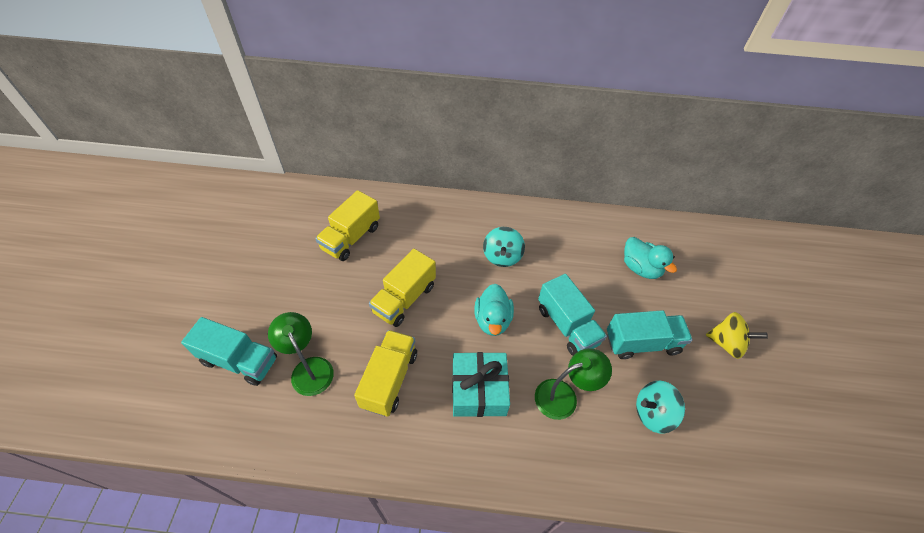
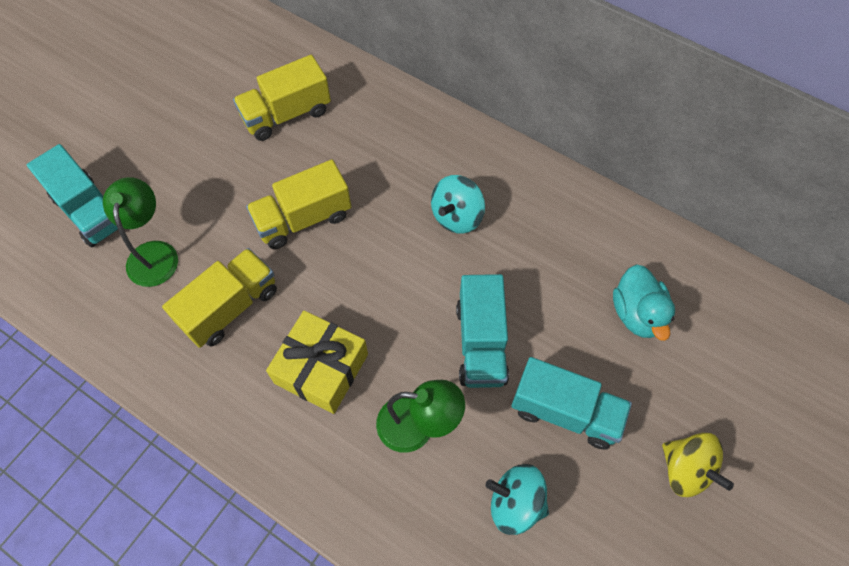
camera: 30 degrees right, 10 degrees up
turquoise gift [452,352,510,417] -> yellow gift [266,310,368,414]
turquoise duck [474,284,514,336] -> none

